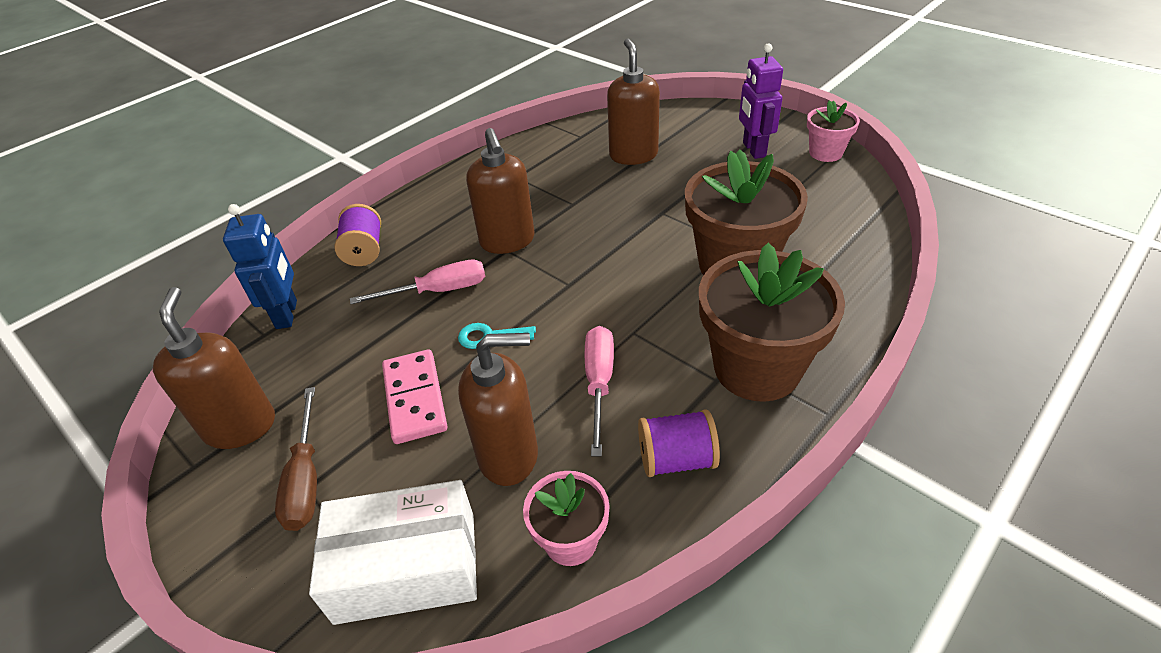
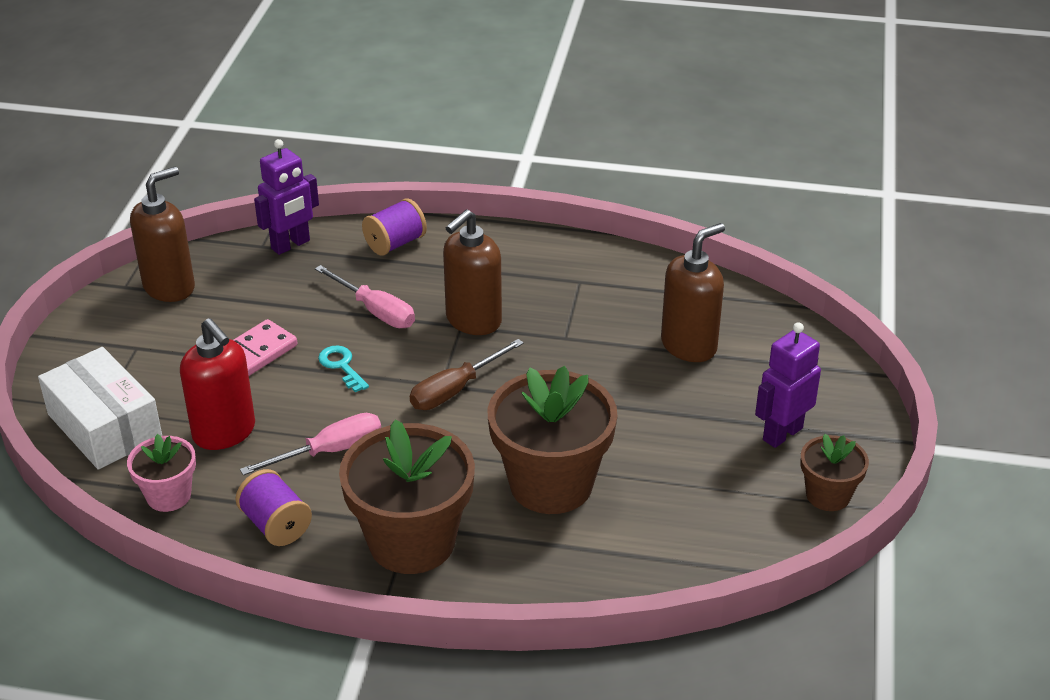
camera: 55 degrees right, 5 degrees down
blue robot [223,204,297,329] -> purple robot [254,139,319,255]
brown screwdriver [275,387,317,531] -> brown screwdriver moved to [410,339,524,410]
brown soap dispenser [458,333,538,486] -> red soap dispenser [180,318,255,450]
pink flower pot [807,100,860,162] -> brown flower pot [800,434,869,511]

